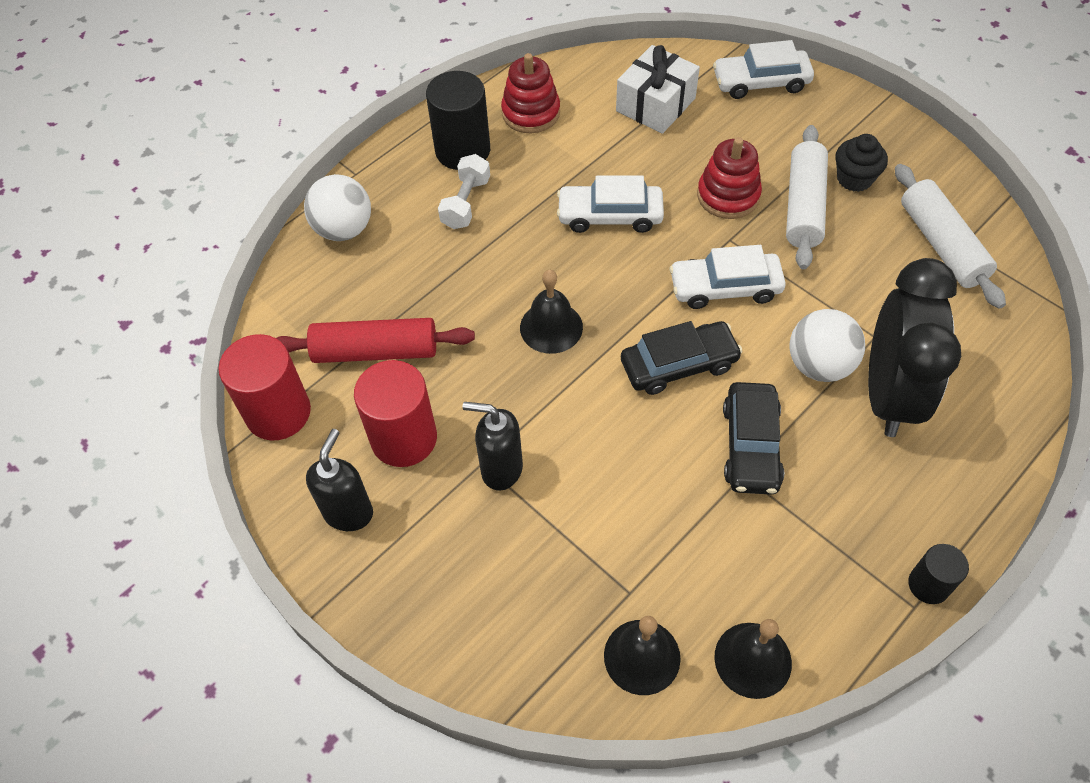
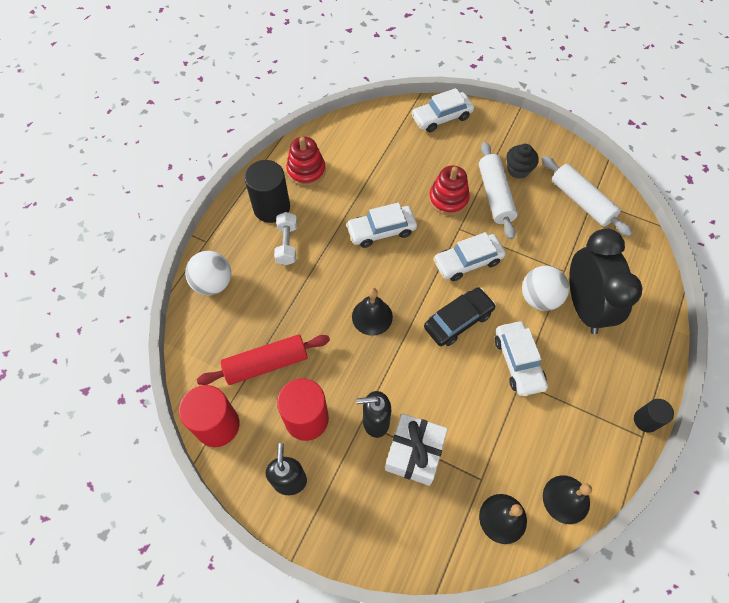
camera: 20 degrees left, 5 degrees up
white gift [616,45,700,134] -> white gift moved to [385,413,448,486]
black car [723,382,784,495] -> white car [495,321,548,396]

